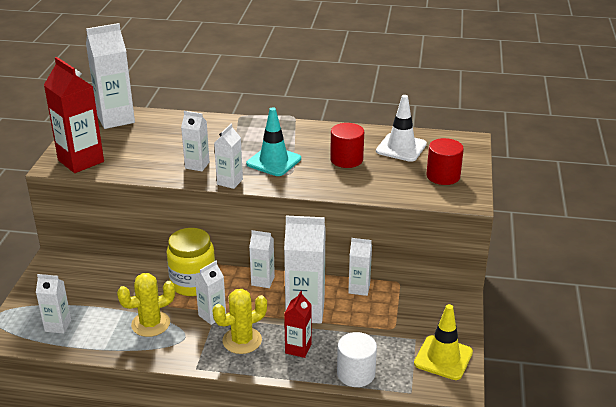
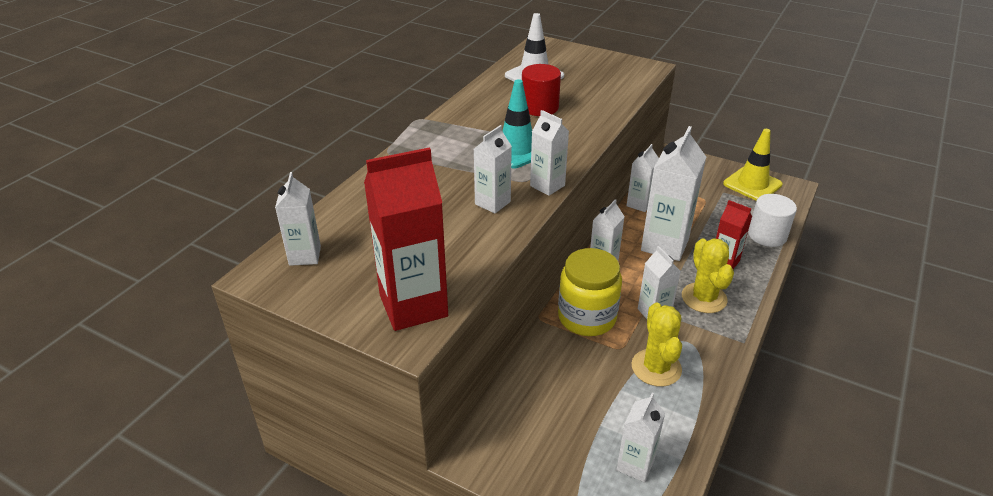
camera: 70 degrees left, 5 degrees up
white carton [86,23,135,129] -> white carton [275,172,321,266], size x0.55
red cylinder [426,138,464,185] -> none

